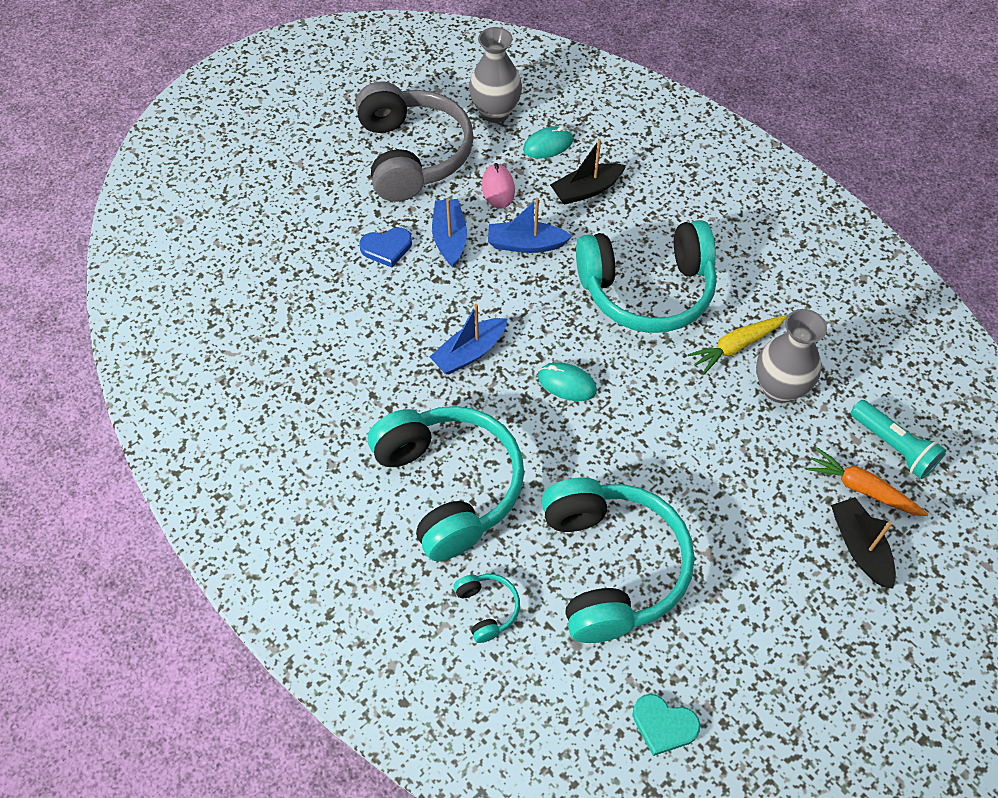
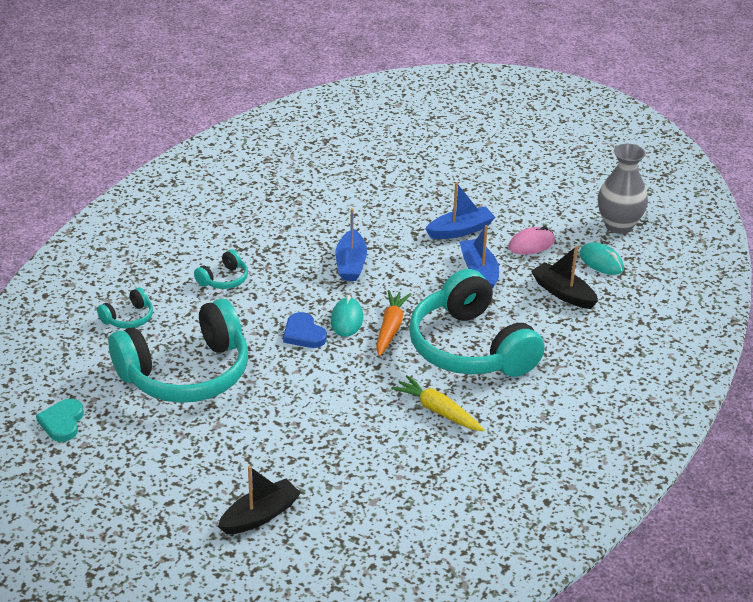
camera: 70 degrees right, 20 degrees down
grey headphones [355,81,474,202] -> none
blue heart [359,227,412,267] -> blue heart moved to [283,312,327,348]
turquoise headphones [368,406,524,561] -> turquoise headphones [194,249,248,289], size x0.41
blue boat [430,304,507,374] -> blue boat turned 120 degrees counterclockwise [336,208,367,281]
grey vase [756,309,827,403] -> none
orange carrot [806,447,928,516] -> orange carrot moved to [376,290,411,356]
turquoise flashlight [851,400,946,479] -> none

